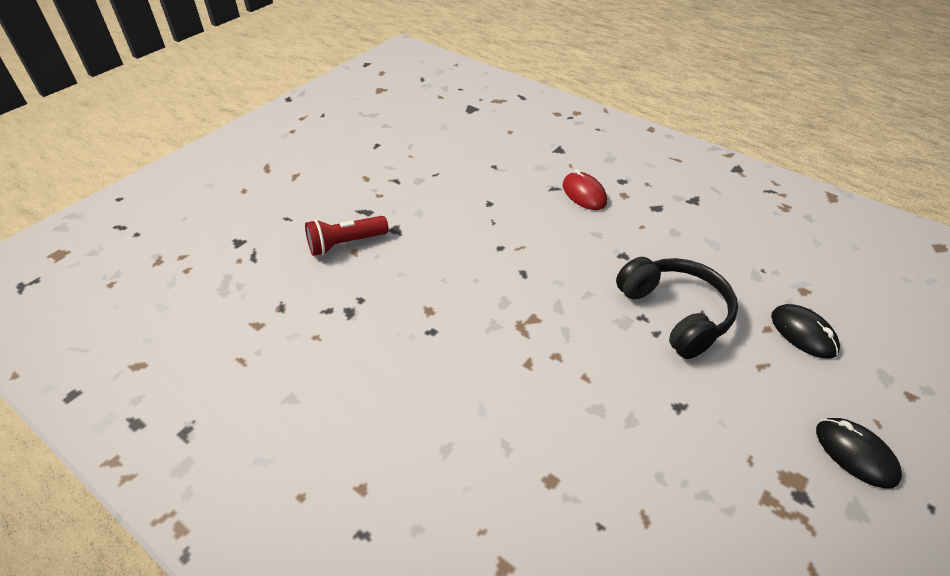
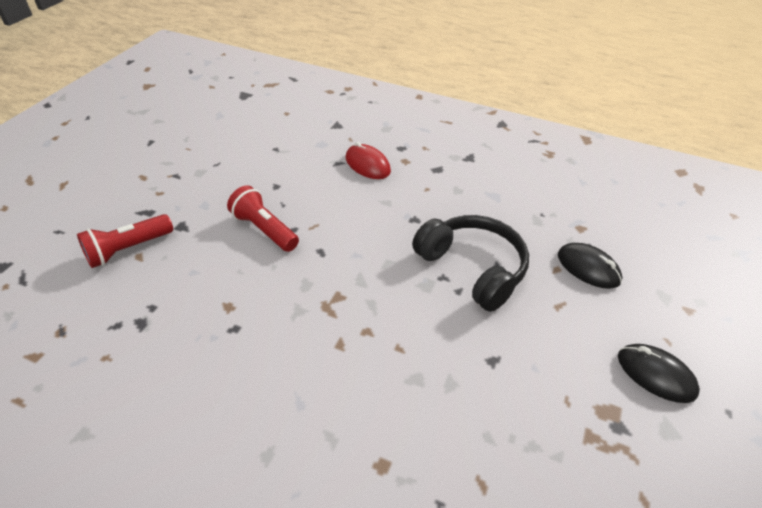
camera: 15 degrees left, 0 degrees up
none -> red flashlight [227,185,299,252]

